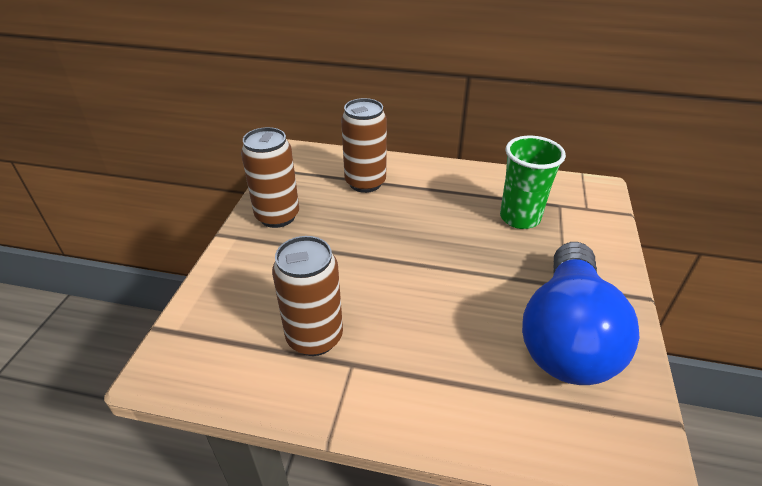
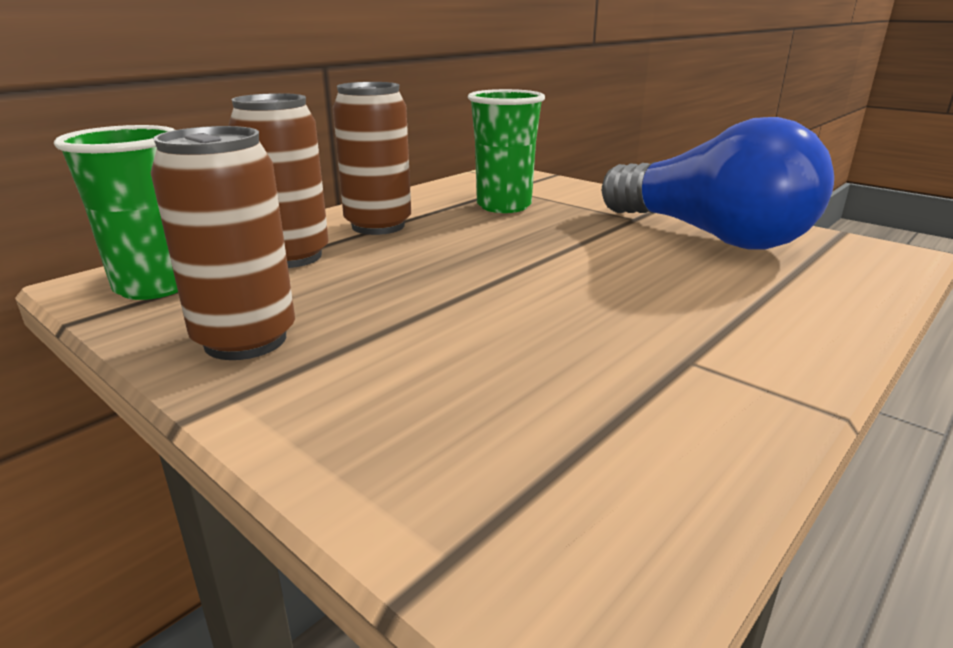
camera: 60 degrees left, 15 degrees down
brown can [272,236,343,356] -> brown can moved to [333,82,411,235]
none -> green cup [54,125,178,300]

